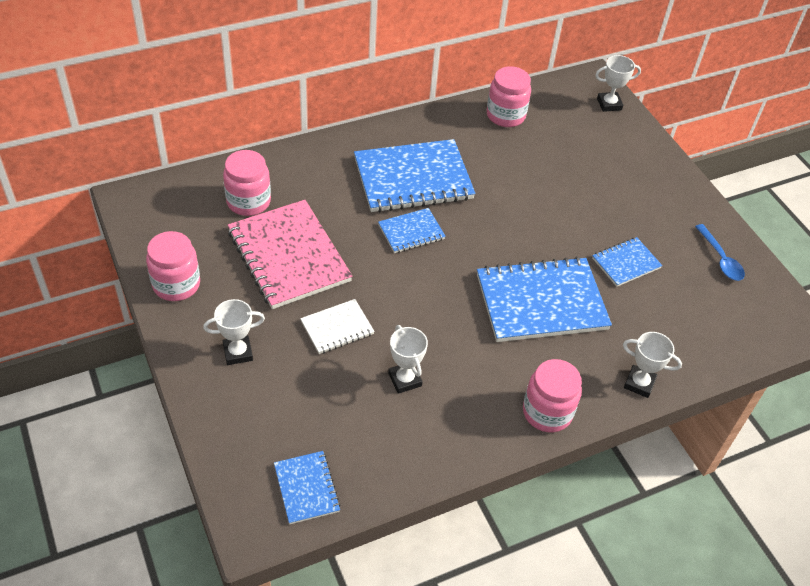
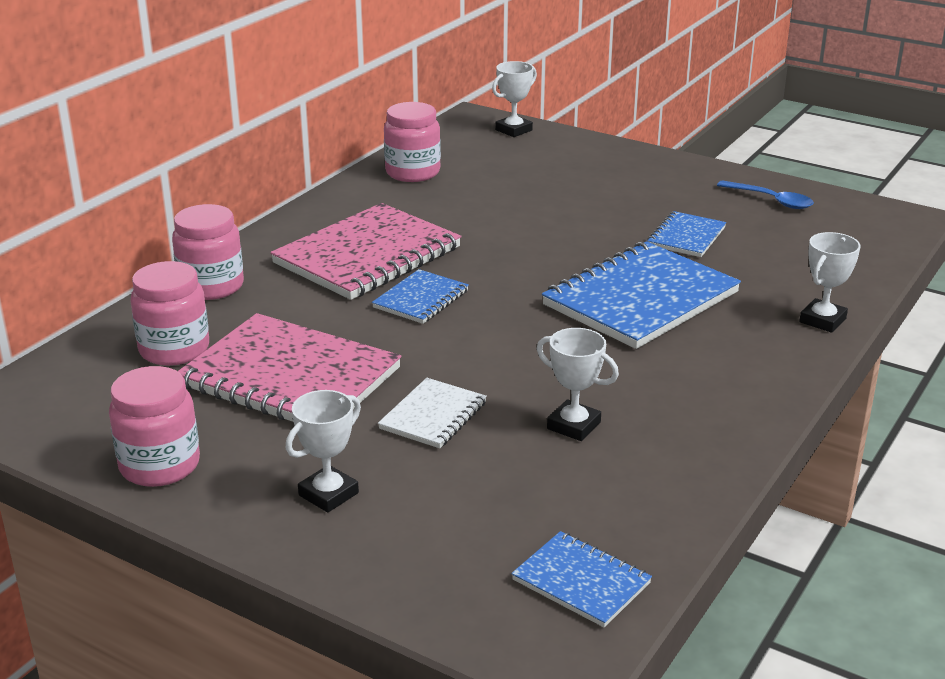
camera: 30 degrees left, 20 degrees down
blue notebook [354,139,475,212] -> pink notebook [270,203,461,300]
pink jar [523,359,582,432] -> pink jar moved to [172,204,244,300]
white trophy [623,332,682,398] -> white trophy turned 45 degrees counterclockwise [799,232,861,333]

